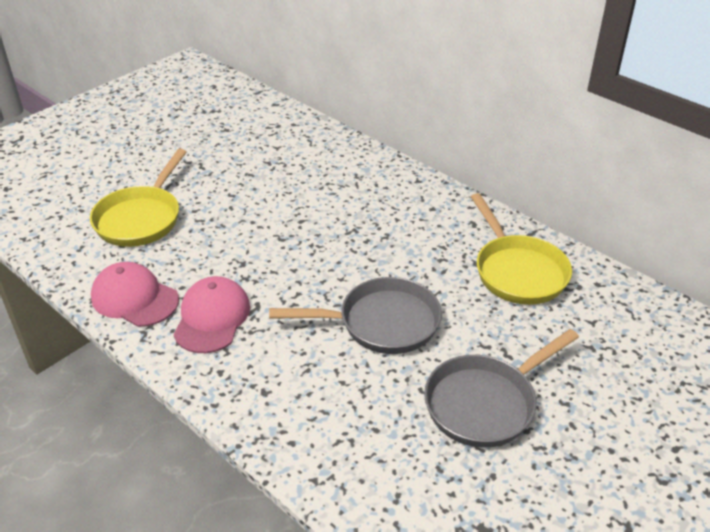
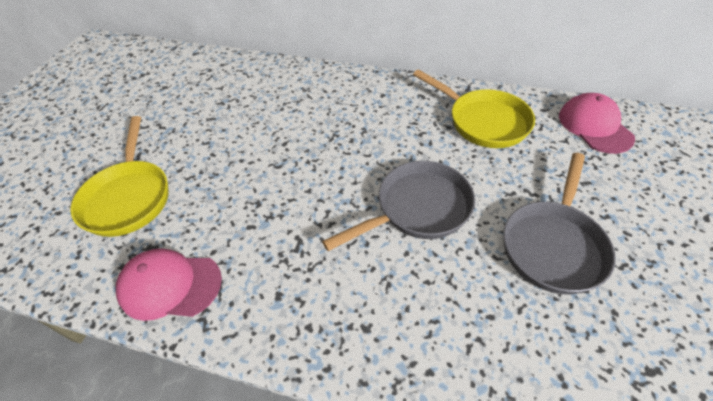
camera: 25 degrees left, 10 degrees up
pink cap [173,276,250,353] -> pink cap moved to [559,93,635,154]

